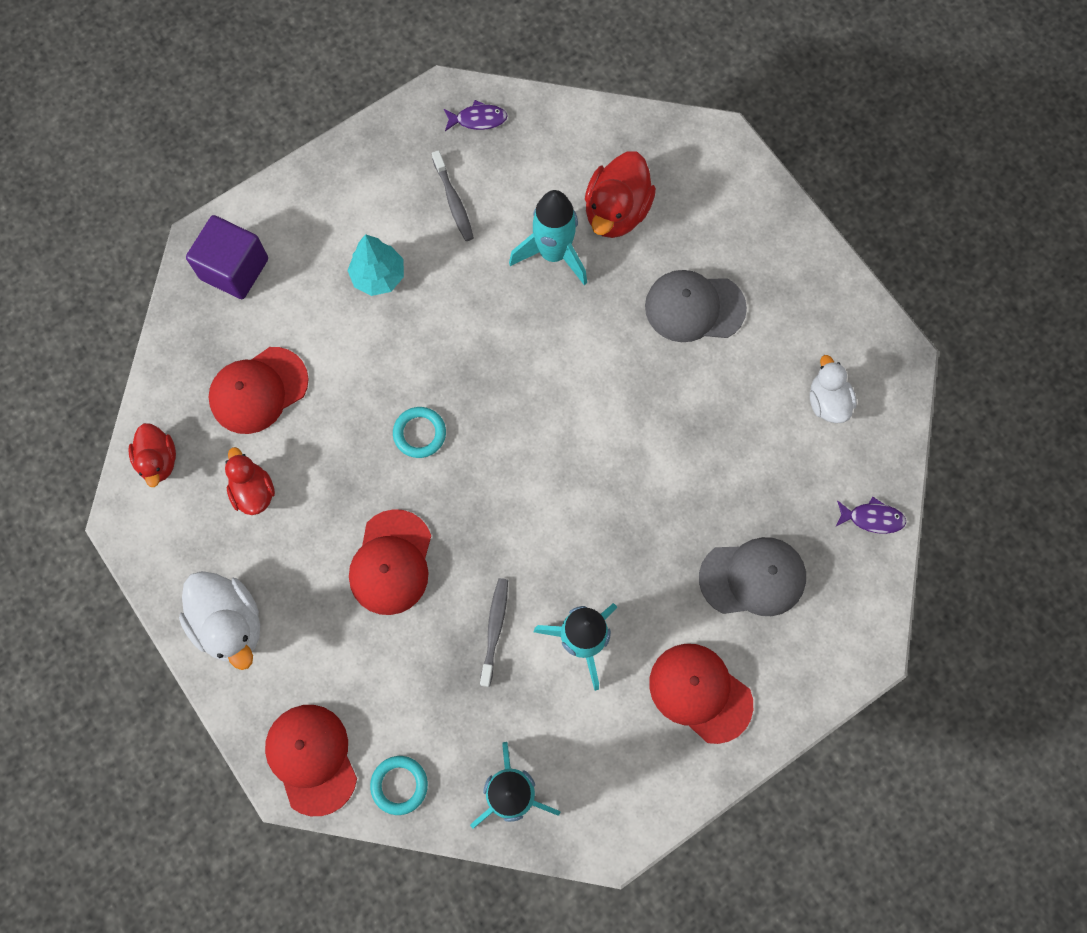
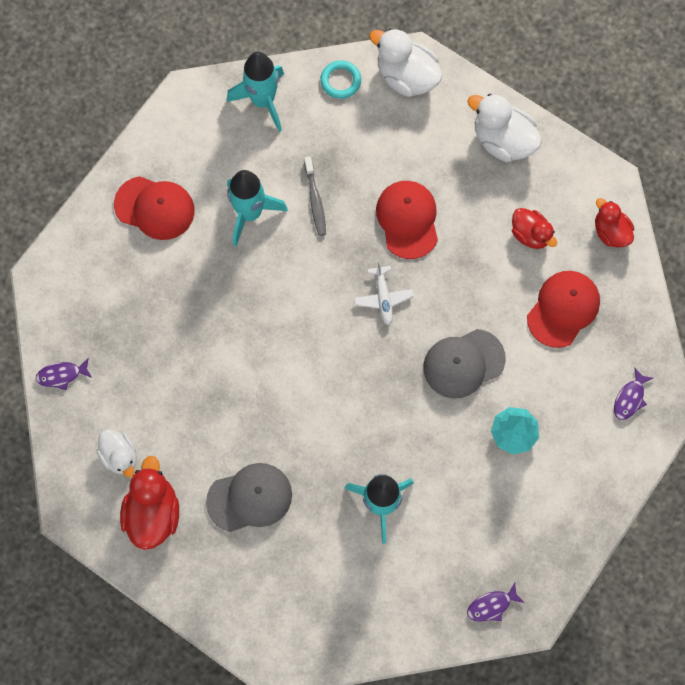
camera: 160 degrees right, 0 degrees up
purple cube [186,215,268,299] -> purple fish [614,367,653,420]
red cap [265,705,357,816] -> white duck [369,28,443,97]
turquoise ring [393,407,446,458] -> none
grey toothbrush [432,150,474,241] -> none
red duck [585,151,656,238] -> red duck moved to [120,456,179,550]
grey cap [699,537,806,616] -> grey cap moved to [423,329,506,399]
none -> white plane [354,261,414,325]

